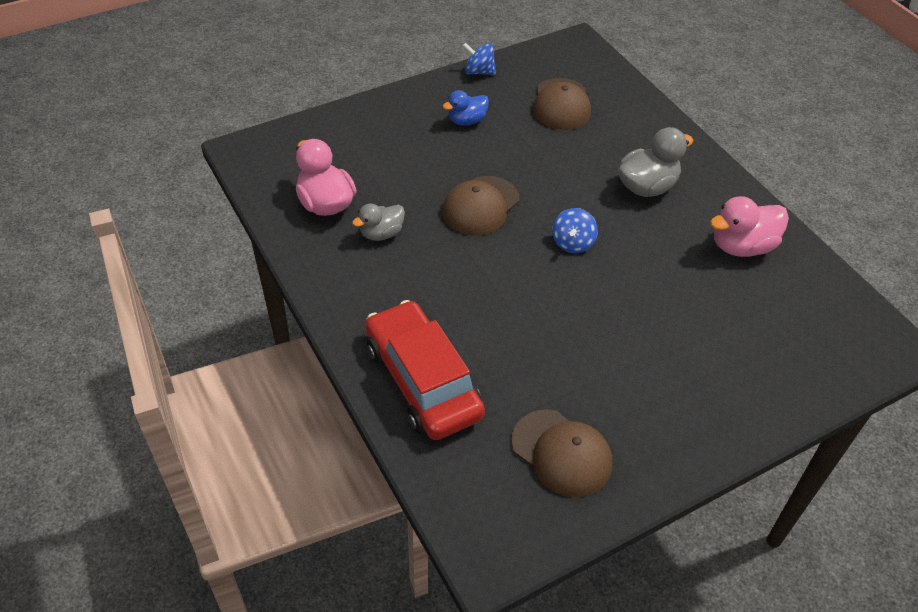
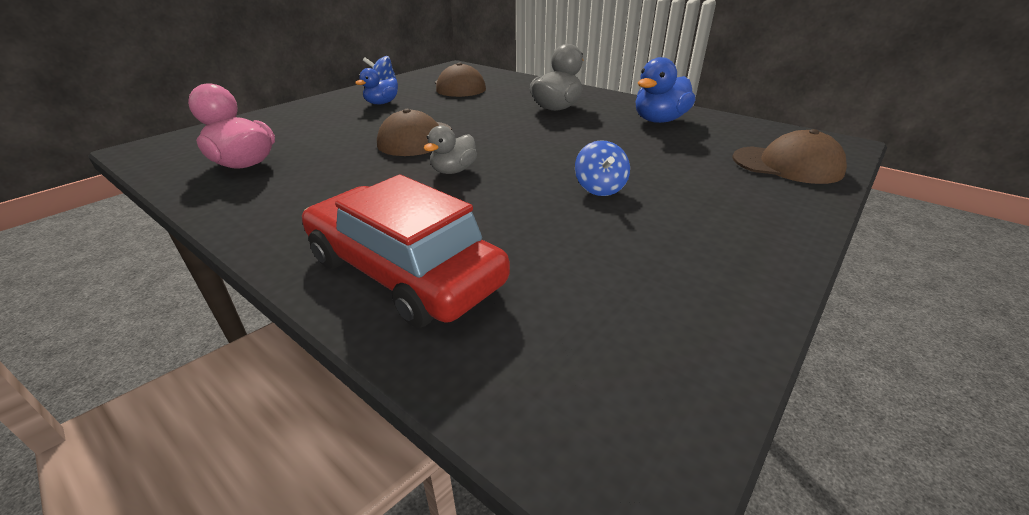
camera: 20 degrees left, 15 degrees down
grey duck [352,204,405,241] -> grey duck moved to [423,125,477,174]
brown cap [511,409,612,497] -> brown cap moved to [732,129,847,184]
blue spinning top [552,208,598,253] -> blue spinning top moved to [575,140,630,196]
pink duck [710,196,789,257] -> blue duck [635,57,695,123]

